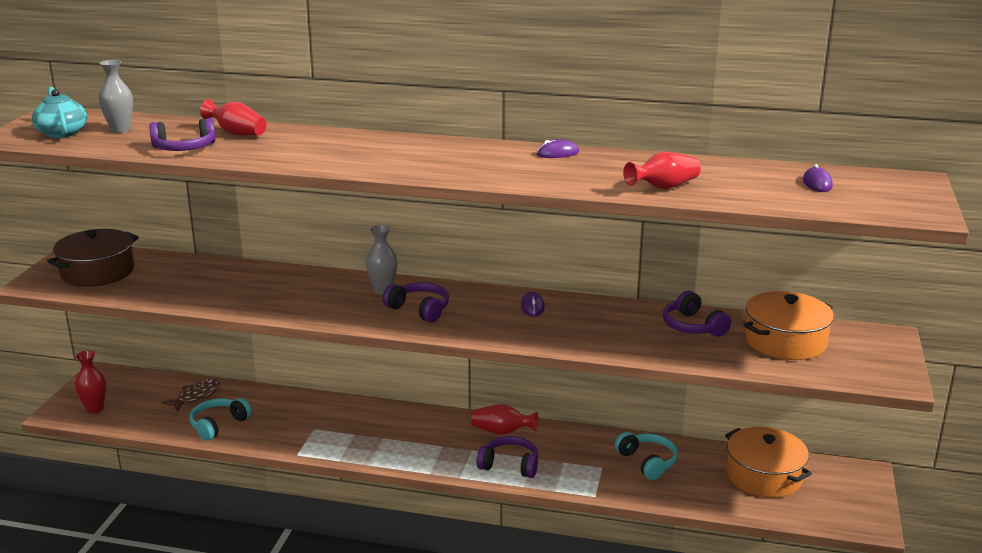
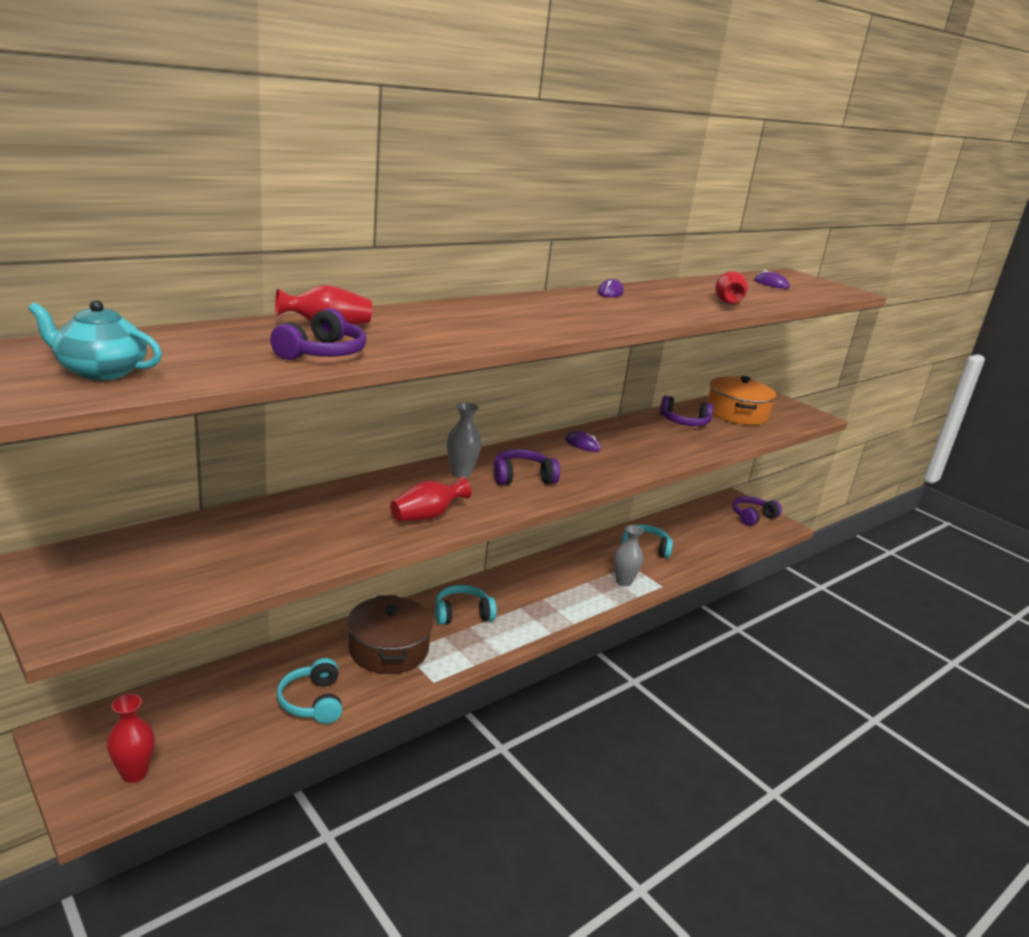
camera: 55 degrees left, 0 degrees up
brown pot [47,229,139,287] -> brown pot moved to [347,595,433,674]
grey vase [98,60,133,133] -> grey vase moved to [614,525,644,587]
brown fish [162,379,220,412] -> none
red vase [471,404,538,435] -> red vase moved to [390,476,471,521]
purple headphones [477,436,539,478] -> purple headphones moved to [732,496,782,526]
orange pot [725,427,812,498] -> none
none -> turquoise headphones [435,585,497,625]

